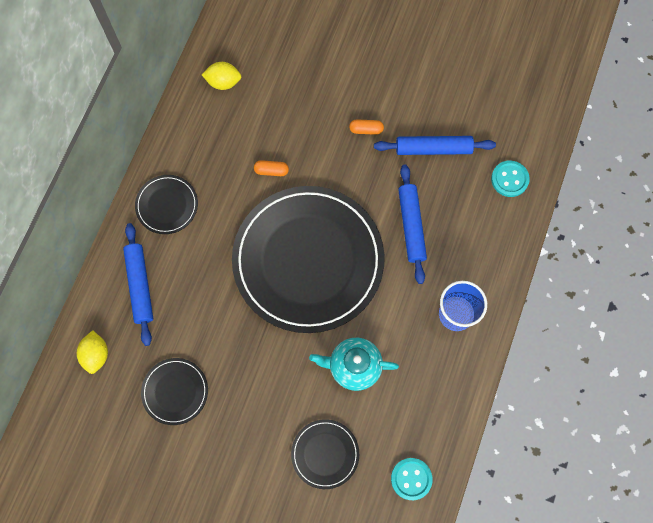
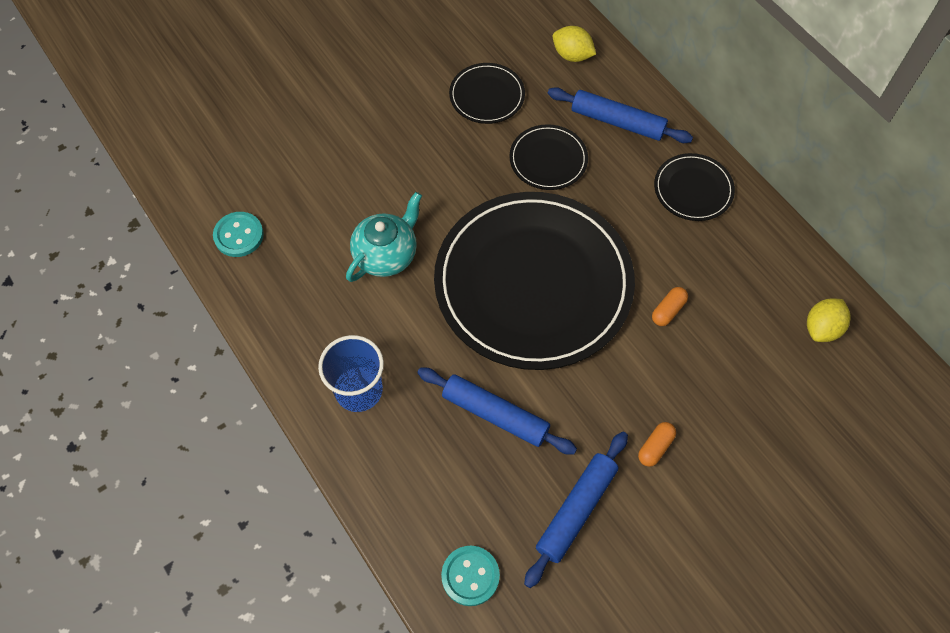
camera: 125 degrees right, 10 degrees down
black plate [291,419,359,489] -> black plate moved to [509,124,588,190]

